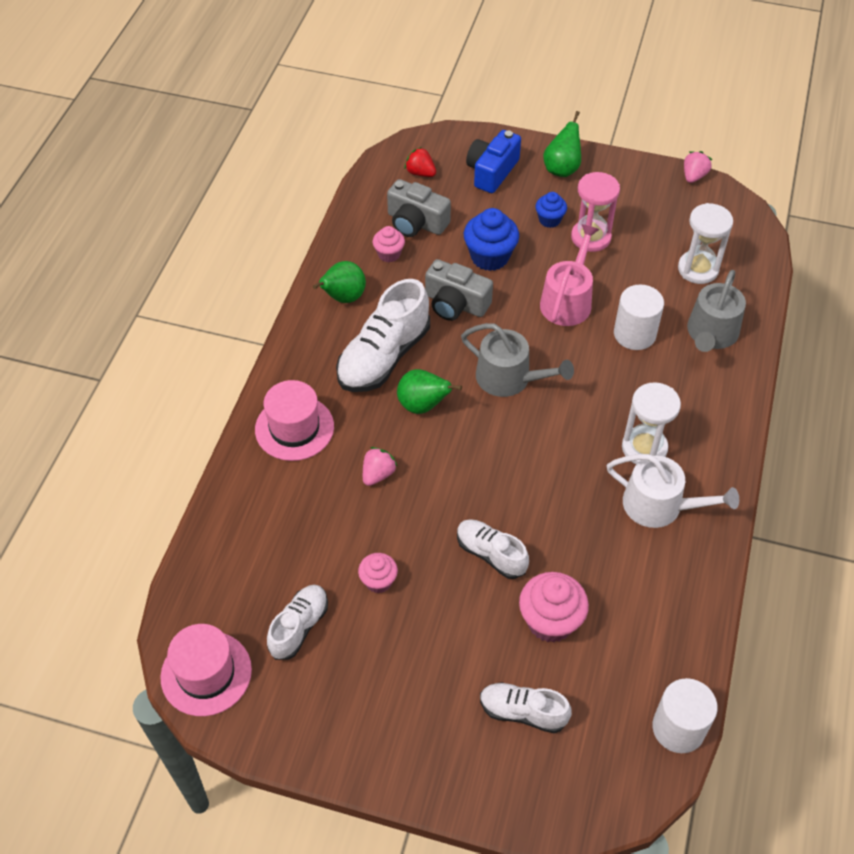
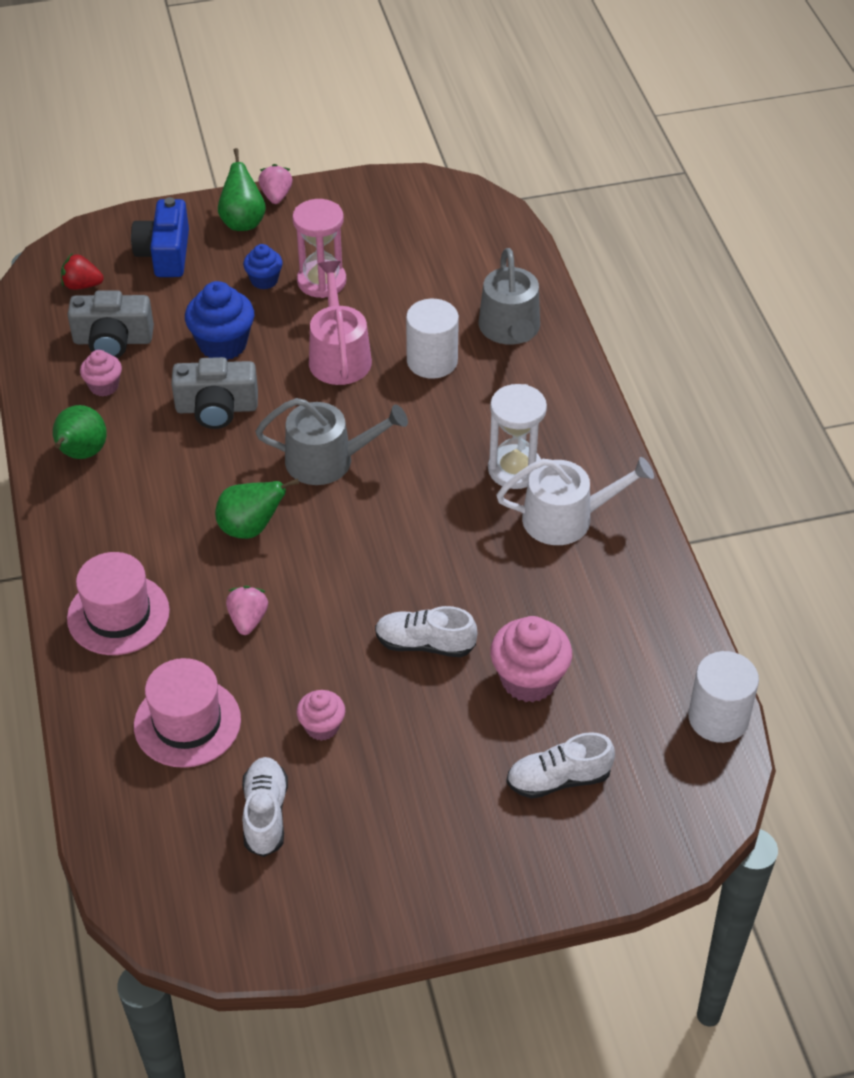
camera: 30 degrees left, 5 degrees down
pink hat [160,624,252,716] -> pink hat moved to [134,658,241,768]
white shoe [336,279,430,392] -> none
white hourglass [678,203,733,284] -> none
pink strawberry [684,151,713,183] -> pink strawberry moved to [259,164,293,204]

